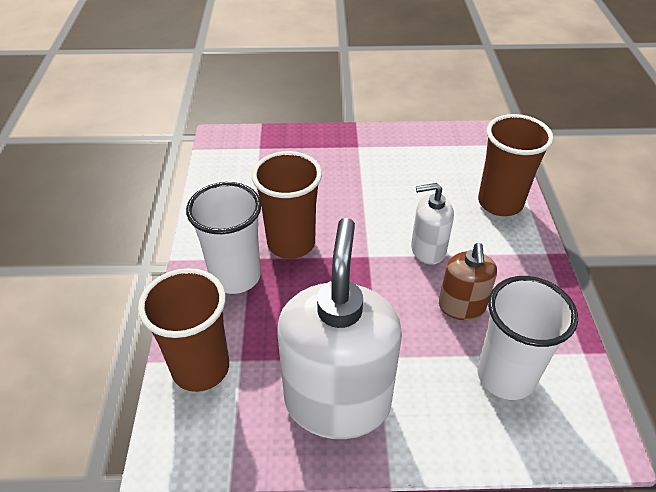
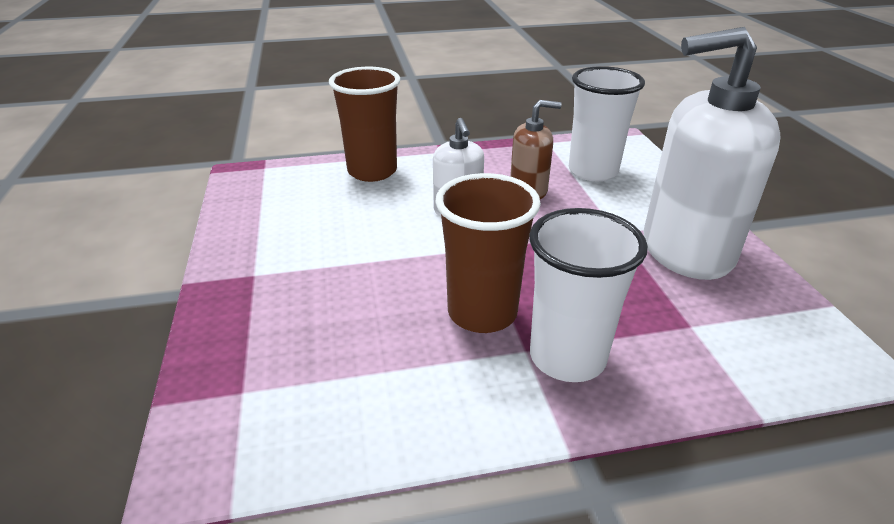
camera: 100 degrees left, 10 degrees down
brown cup [138,268,229,392] -> none

